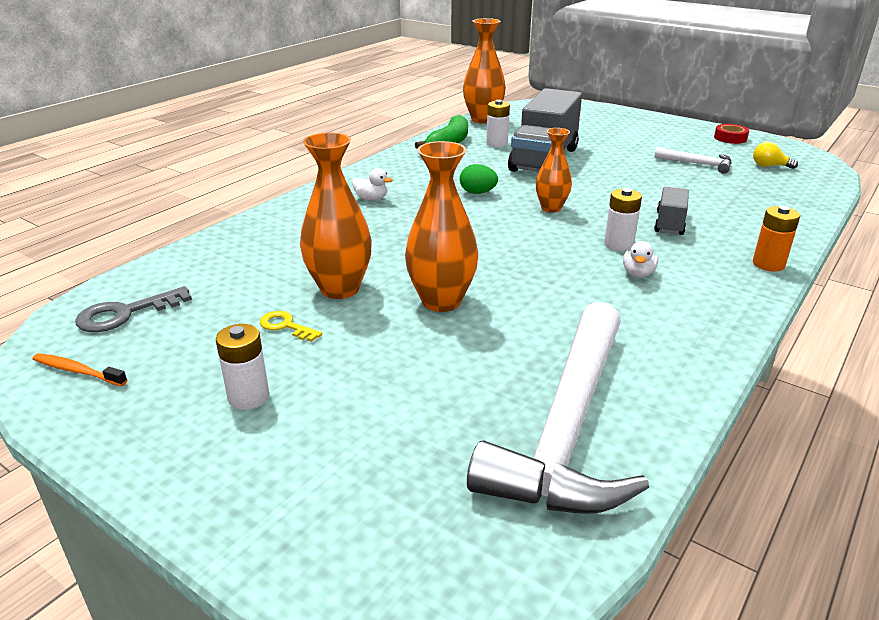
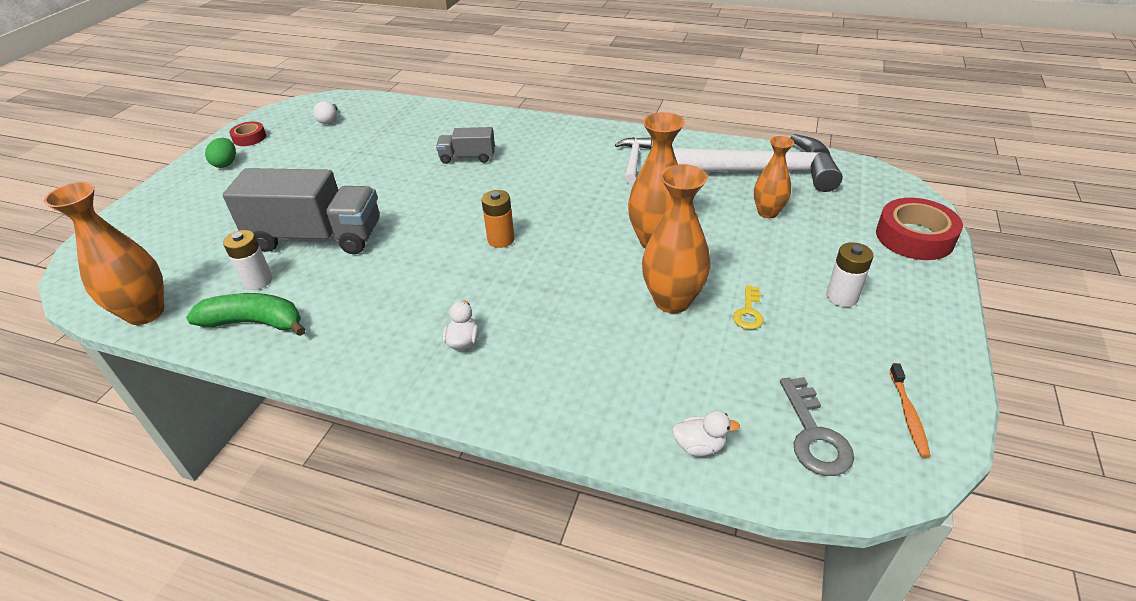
camera: 105 degrees left, 10 degrees up
grey key [75,286,192,332] -> grey key turned 45 degrees clockwise [780,377,854,476]
green egg [460,164,498,194] -> green egg moved to [205,138,236,168]
orange vase [536,128,572,213] -> orange vase moved to [754,136,794,218]
white battery [604,188,642,251] -> none
white duck [623,241,658,278] -> white duck moved to [672,411,740,456]
white hammer [654,147,732,174] -> white hammer moved to [615,137,652,184]
yellow light bulb [753,142,798,169] -> white light bulb [313,101,337,124]
orange battery [753,206,800,271] -> orange battery moved to [481,190,515,248]
none -> red tape [876,198,963,260]

